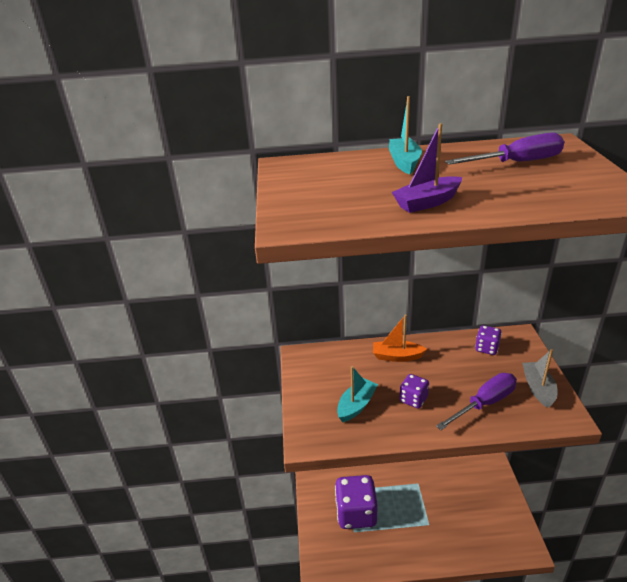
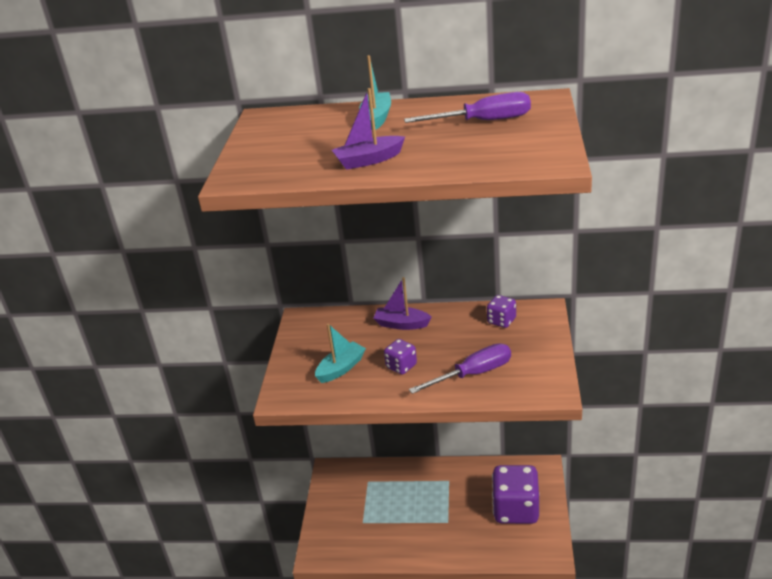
camera: 10 degrees right, 0 degrees up
purple dice [335,475,377,529] -> purple dice moved to [492,465,539,524]
orange boat [373,315,427,362] -> purple boat [373,277,432,330]
grey boat [522,349,557,408] -> none

